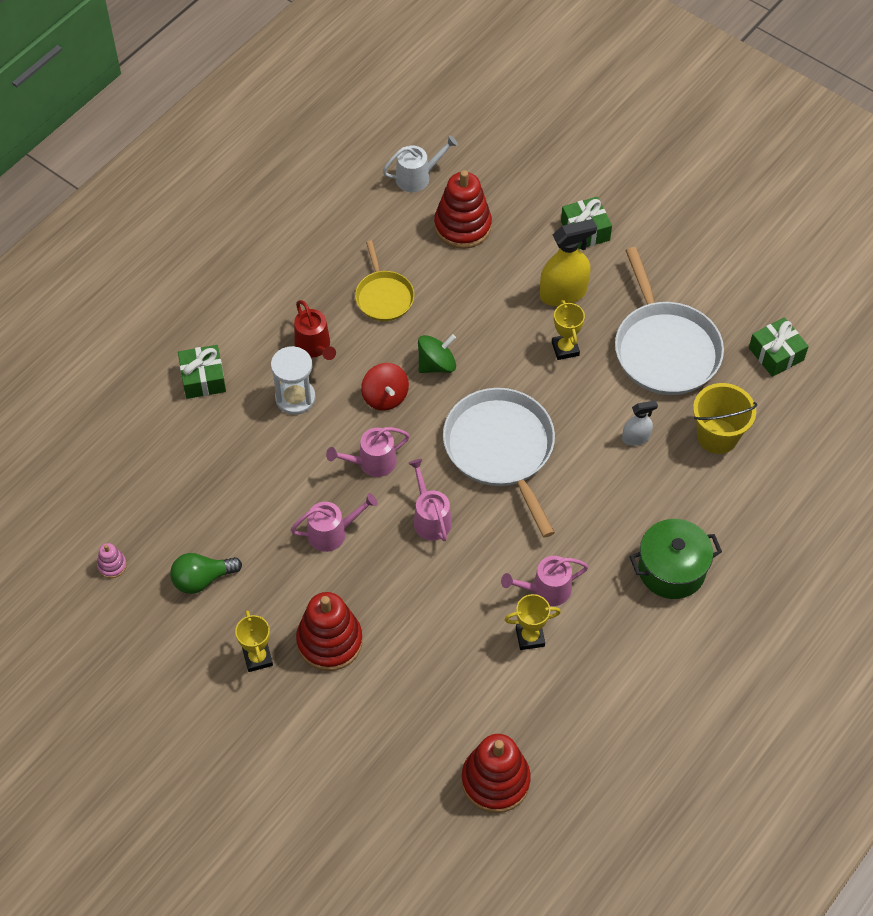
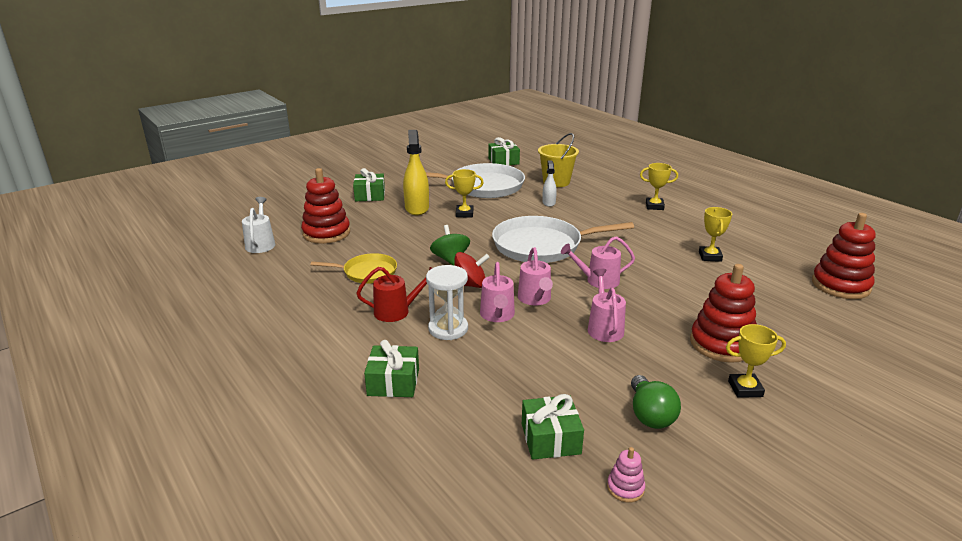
camera: 75 degrees left, 30 degrees down
pink watering can [501,556,589,606] -> pink watering can moved to [480,262,515,322]
green pot [629,519,722,599] -> yellow trophy [640,163,678,210]
none -> green gift [522,394,584,460]

